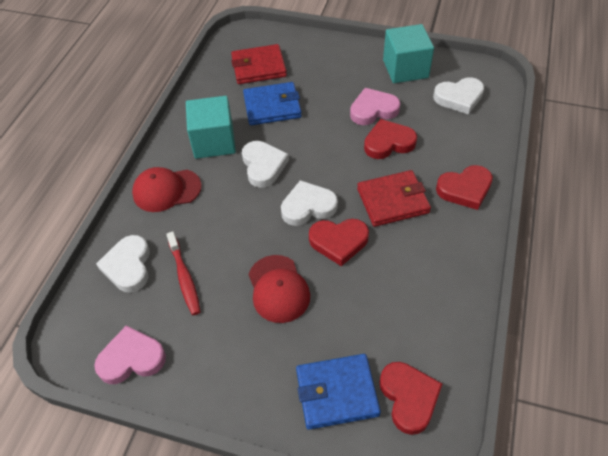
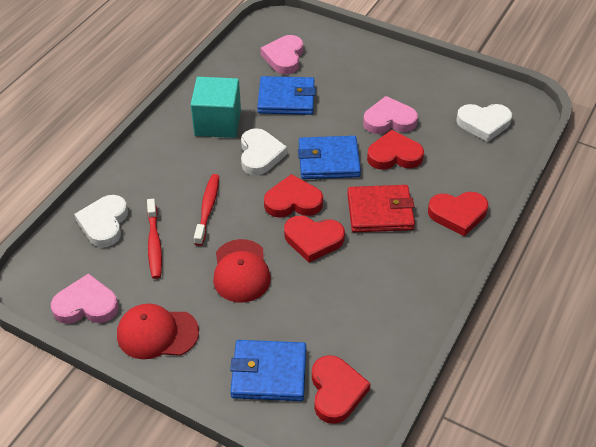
camera: 10 degrees right, 5 degrees down
red cap [132,167,202,212] -> red cap moved to [117,304,199,359]
red wallet [231,44,287,84] -> pink heart [261,35,303,74]
white heart [281,180,338,226] -> red heart [264,174,323,217]
turquoise cube [383,24,434,83] -> none
none -> red toothbrush [194,174,219,246]
none -> blue wallet [298,136,361,179]

